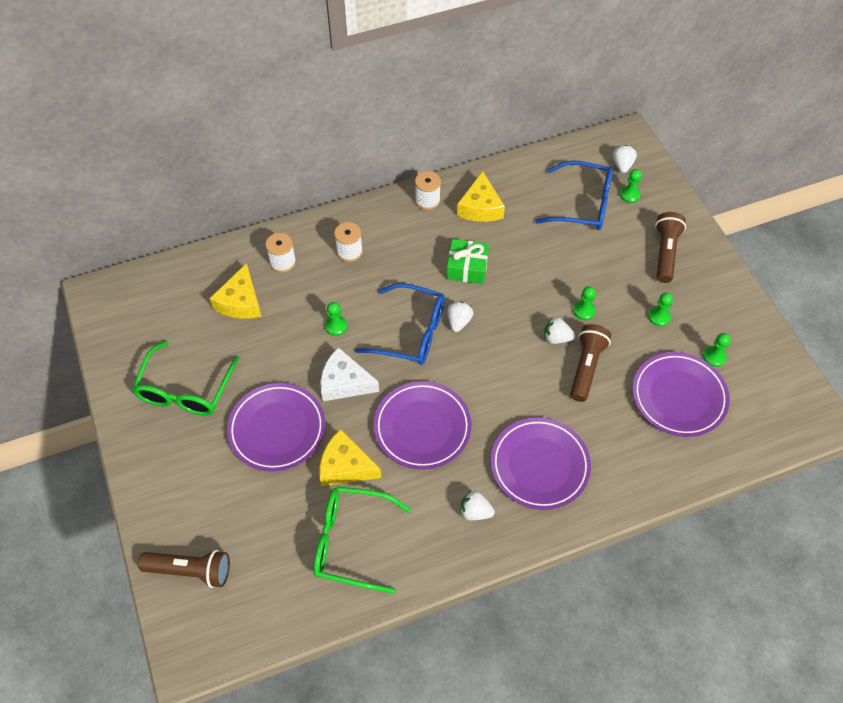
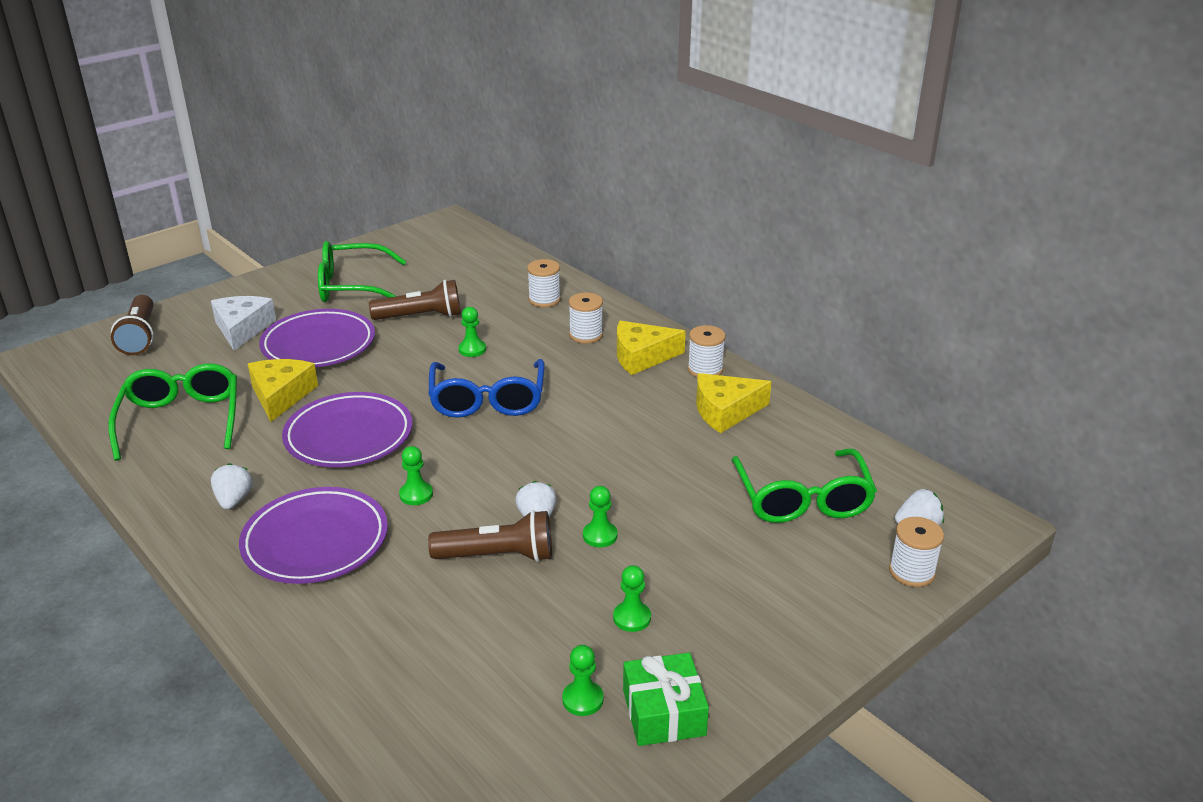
camera: 70 degrees right, 25 degrees down
yellow cheese [209,263,262,319] -> yellow cheese moved to [617,321,686,375]
white cheese [320,347,379,401] -> white cheese moved to [211,296,276,351]
green gift [446,239,489,284] -> green gift moved to [623,653,709,746]
white strawberry [447,302,474,332] -> none
blue glasses [535,160,613,230] -> green glasses [731,449,877,523]
green pawn [620,169,642,203] -> green pawn moved to [399,446,433,505]
purple plate [632,352,730,437] -> none
brown flashlight [655,212,686,283] -> brown flashlight moved to [369,280,461,320]
none -> white spool [889,517,944,587]

